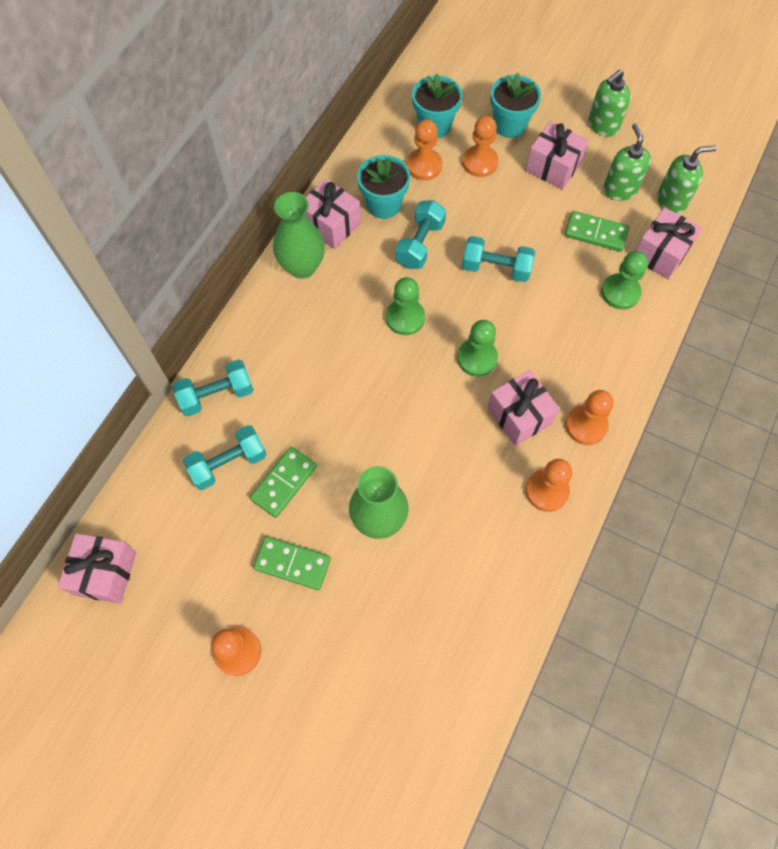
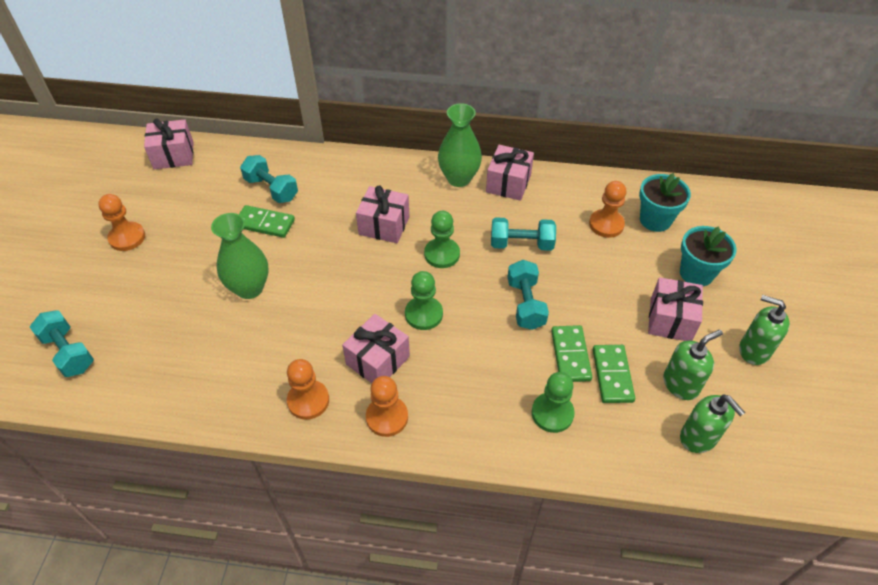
camera: 70 degrees right, 15 degrees down
turquoise dumbbell [173,359,254,416] -> turquoise dumbbell moved to [30,310,94,377]
green domino [253,536,331,590] -> green domino moved to [551,325,592,382]
turquoise flower pot [357,155,410,219] -> none
orange pawn [462,116,499,177] -> none
pink gift [635,207,702,279] -> pink gift moved to [356,186,410,243]

